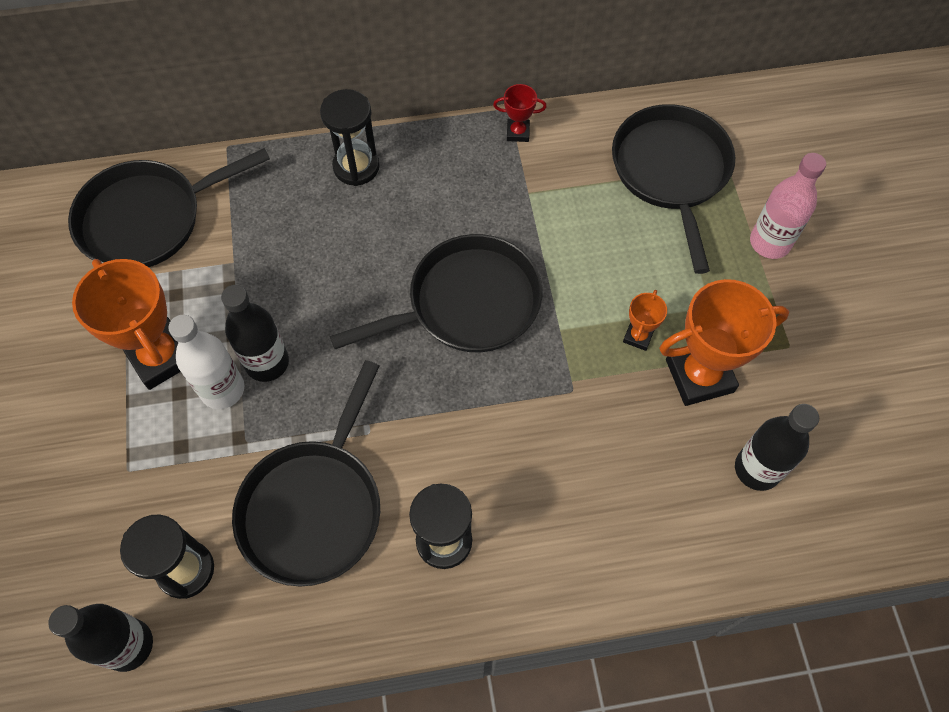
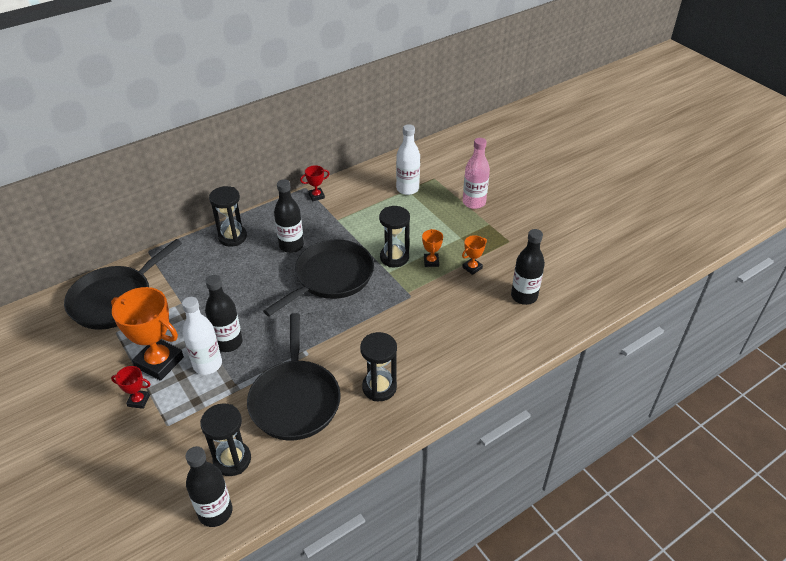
camera: 25 degrees left, 20 degrees down
black pan [612,104,735,274] -> white bottle [396,124,420,195]
orange trophy [659,279,789,406] -> orange trophy [462,235,487,275], size x0.47
none -> red trophy [111,366,150,409]
none -> black bottle [274,179,304,253]
none -> black hourglass [379,206,410,267]

